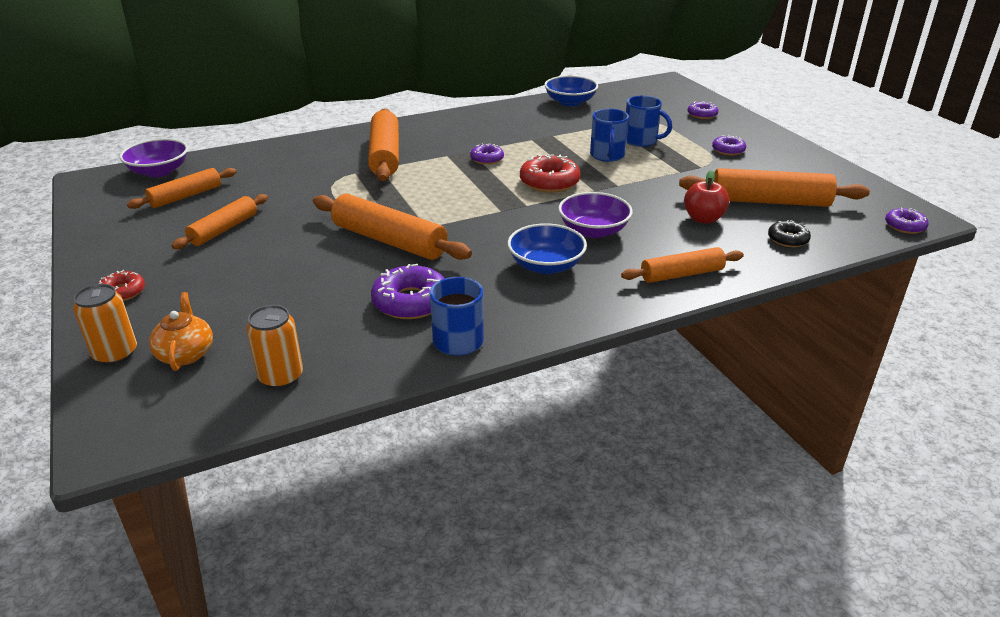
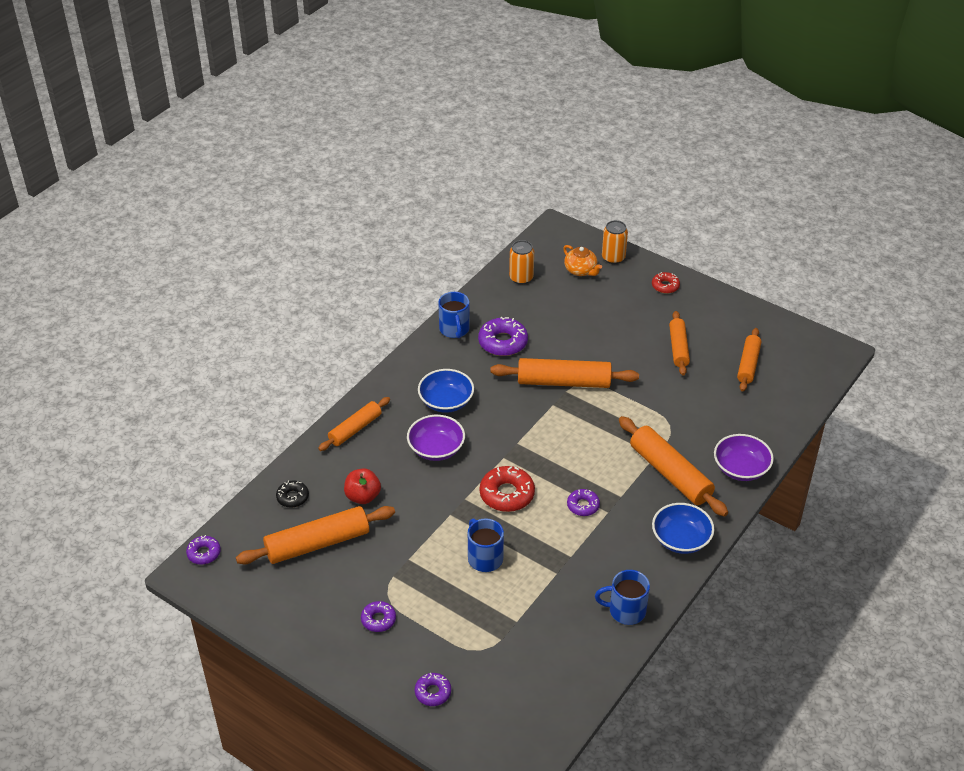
camera: 150 degrees right, 10 degrees up
purple bowl [120,139,188,177] -> purple bowl moved to [714,434,774,481]
blue bowl [544,76,598,106] -> blue bowl moved to [652,503,714,554]
blue mug [626,96,672,147] -> blue mug moved to [595,570,650,625]

